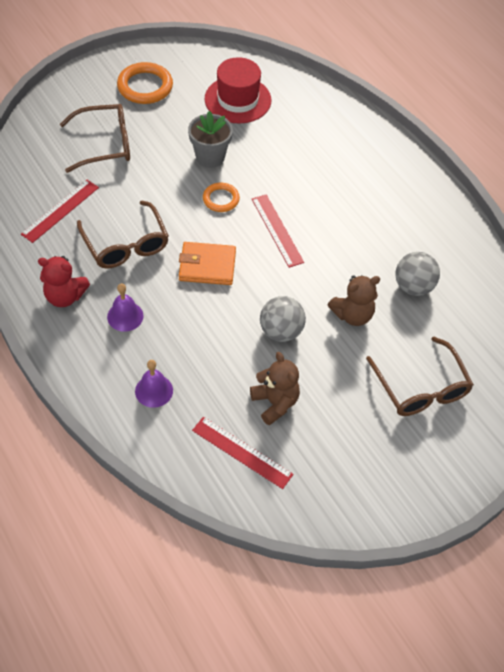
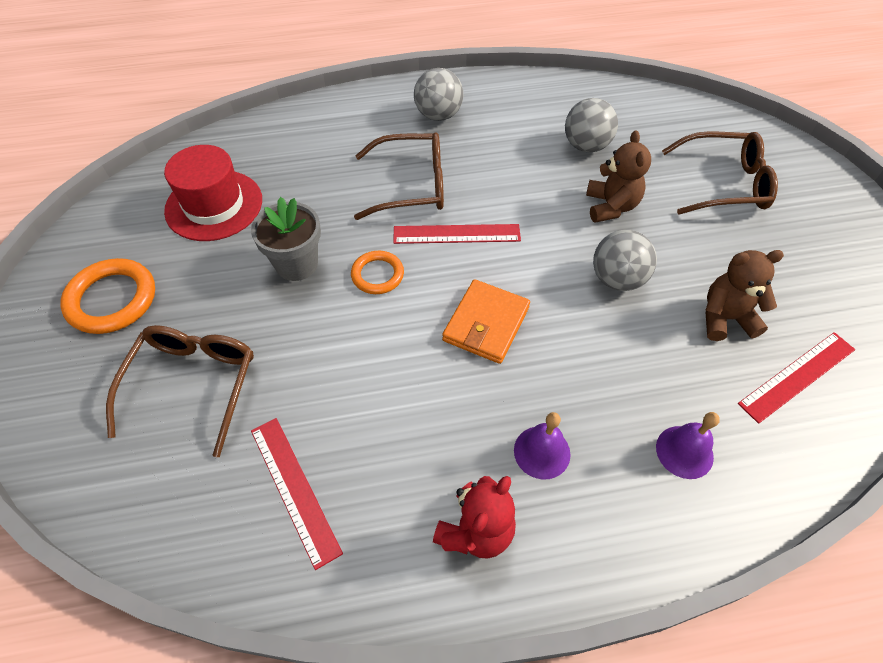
camera: 65 degrees left, 0 degrees up
brown glasses [77,201,169,268] -> brown glasses moved to [354,132,444,220]
none -> grey ball [414,68,463,121]

